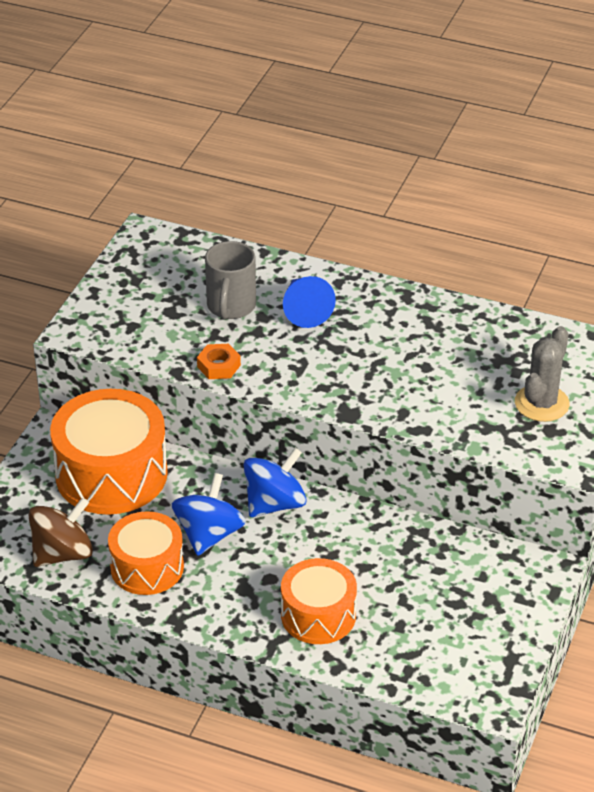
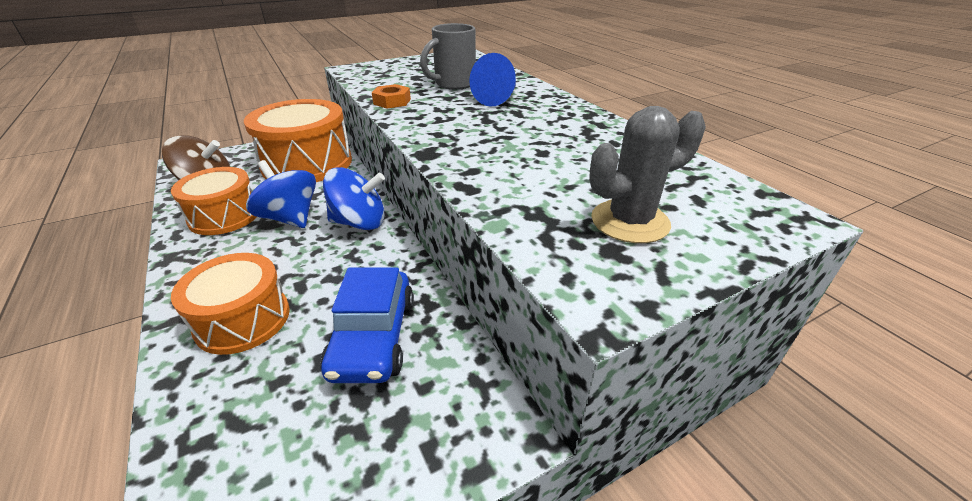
camera: 40 degrees right, 5 degrees down
blue spinning top [172,473,246,556] -> blue spinning top turned 105 degrees counterclockwise [246,160,316,228]
none -> blue car [321,267,414,383]

